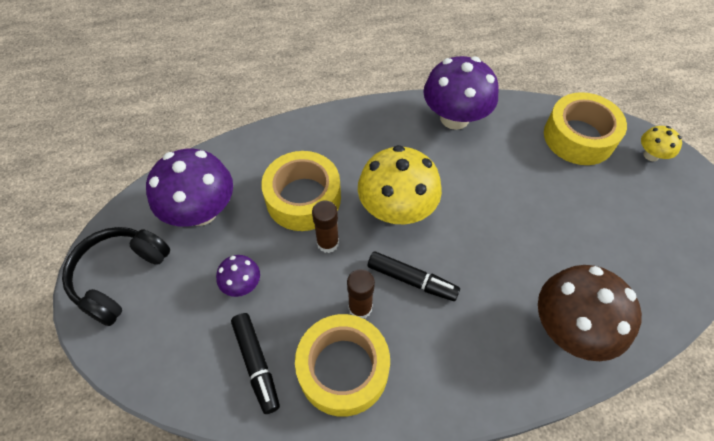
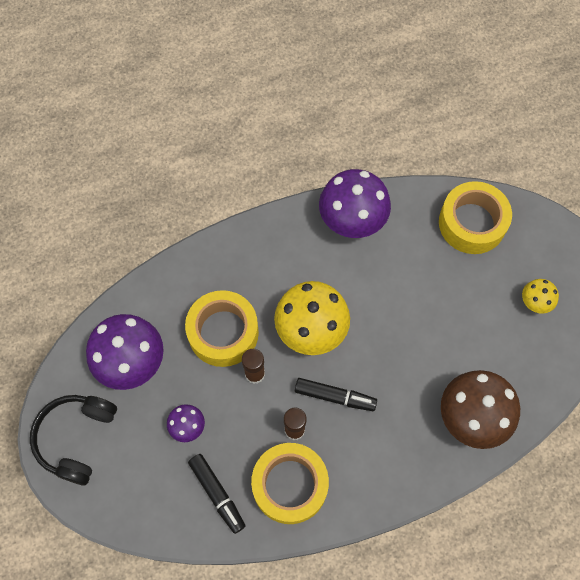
camera: 10 degrees left, 10 degrees up
yellow mushroom [641,126,682,161] -> yellow mushroom moved to [522,279,559,314]

